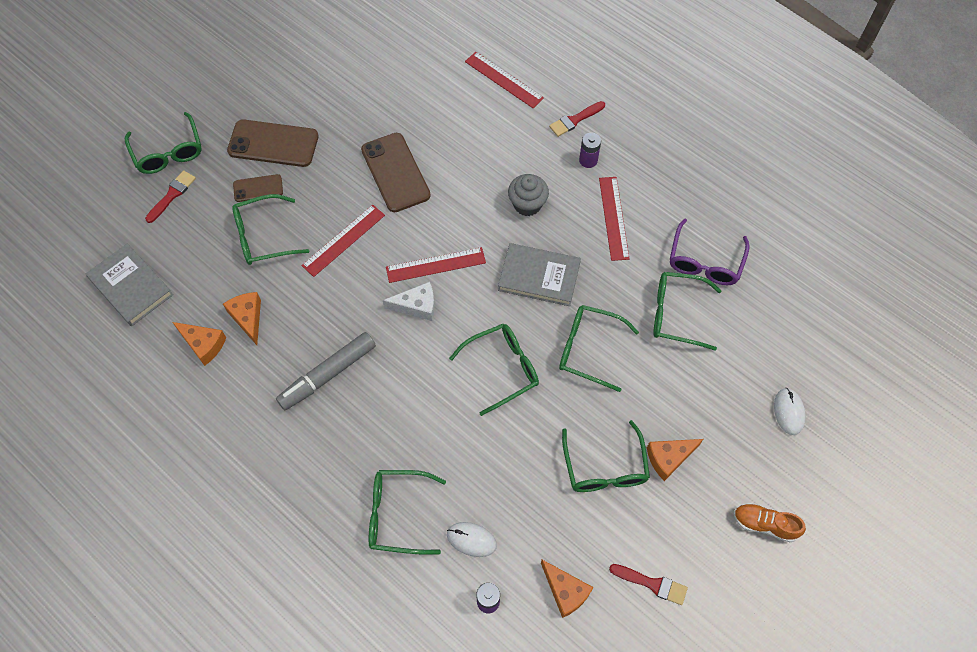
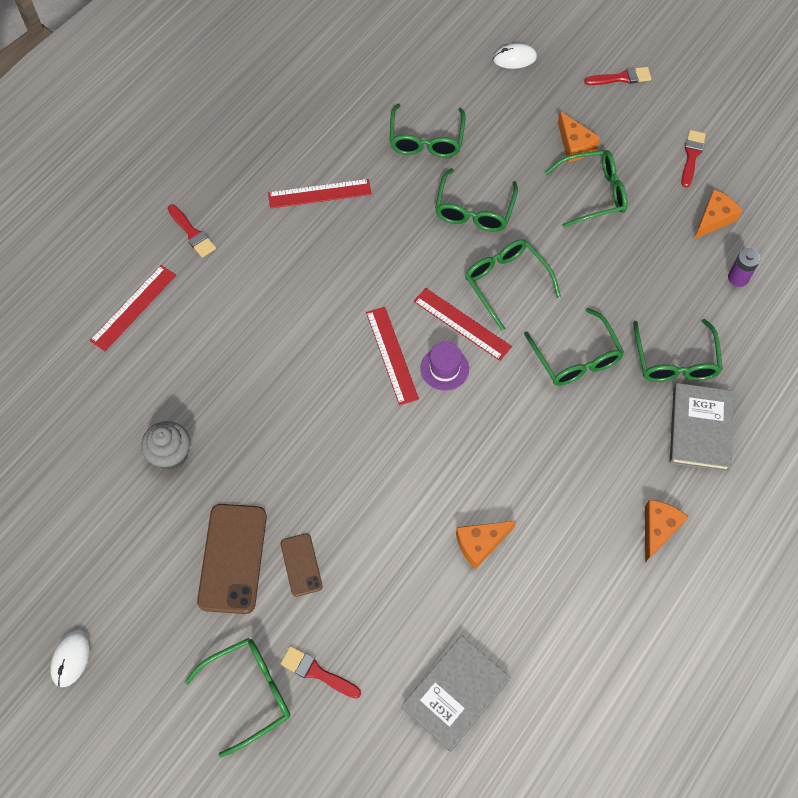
camera: 95 degrees left, 0 degrees up
orange cheese [172,322,226,366] -> orange cheese moved to [645,500,689,563]
green glasses [232,194,309,265] -> green glasses moved to [524,308,624,386]
grey marker [276,332,376,410] -> none
red ruler [301,205,385,277] -> red ruler moved to [414,288,512,361]
brown phone [361,133,431,212] -> none
white cheese [383,282,435,321] -> purple hat [420,342,469,391]
white mouse [447,522,497,557] -> white mouse moved to [50,630,91,687]
grey book [498,243,581,306] -> grey book moved to [670,383,734,472]
grey cupcake [508,174,549,216] -> grey cupcake moved to [141,421,190,470]
purple battery [579,133,601,168] -> none
purple glasses [670,219,750,285] -> none
orange shoe [734,503,806,542] -> red brush [584,67,652,85]

